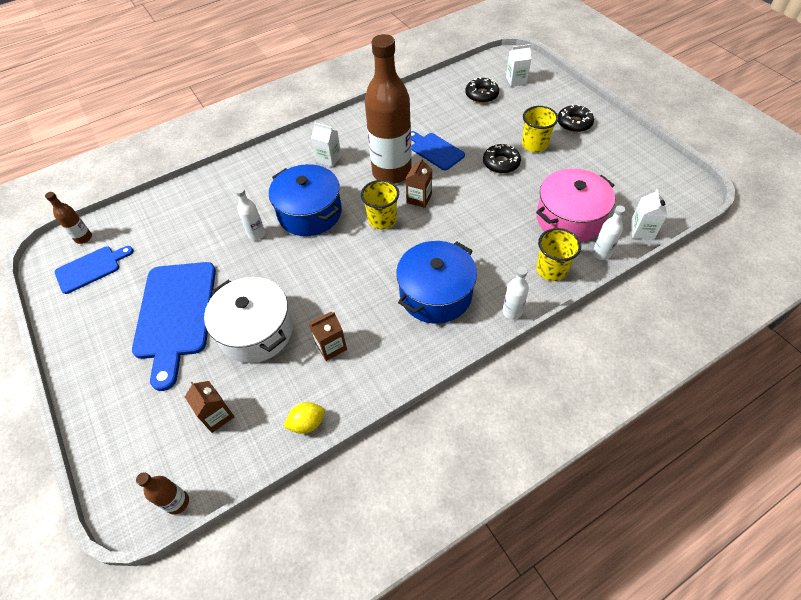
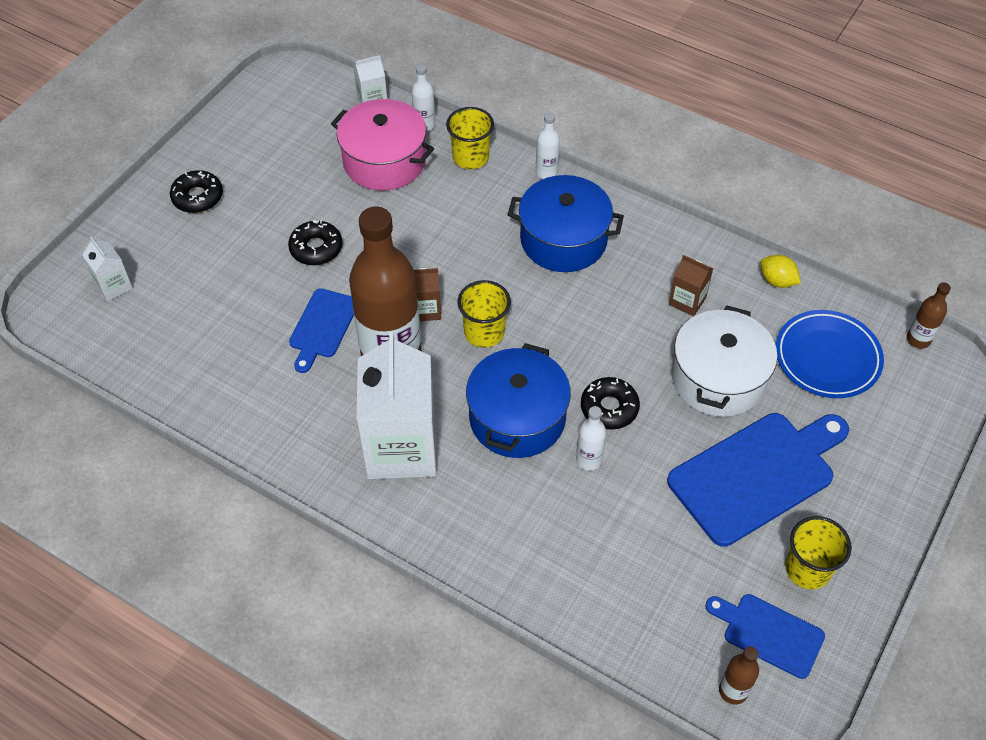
camera: 120 degrees left, 0 degrees up
brown carton [185,381,234,433] -> blue plate [776,310,884,398]
white carton [311,122,341,167] -> white carton [357,332,437,479], size x2.22
black donut [465,77,499,103] -> black donut moved to [581,377,640,430]
yellow cup [522,106,558,152] -> yellow cup moved to [785,516,852,589]

